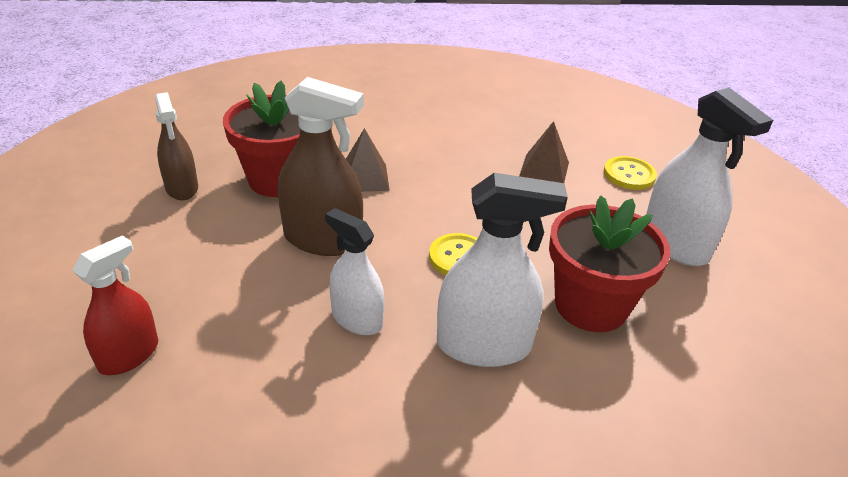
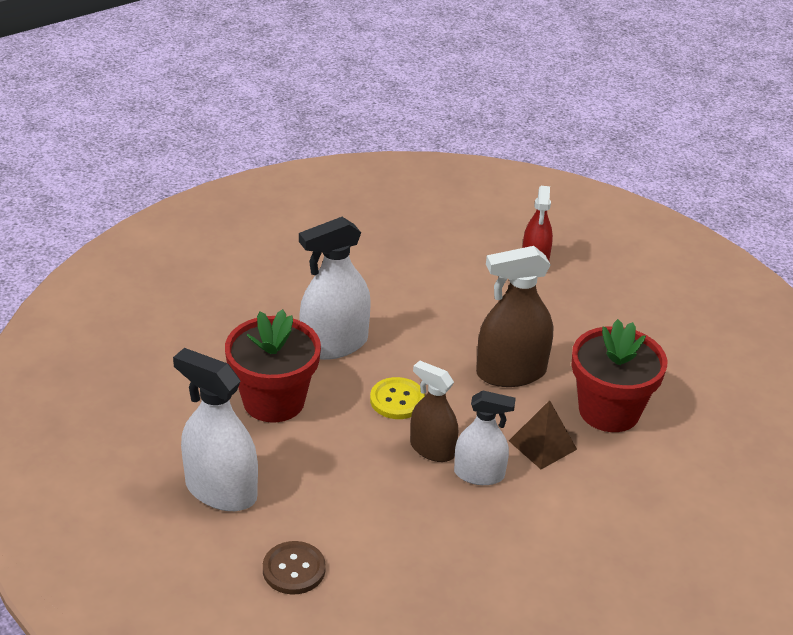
camera: 150 degrees right, 0 degrees up
brown spray bottle [155,92,198,200] -> brown spray bottle moved to [410,360,458,462]
white spray bottle [325,208,384,335] -> white spray bottle moved to [454,390,516,485]
brown pyramid [519,121,569,183] -> none
yellow button [604,156,657,190] -> brown button [263,541,326,595]

